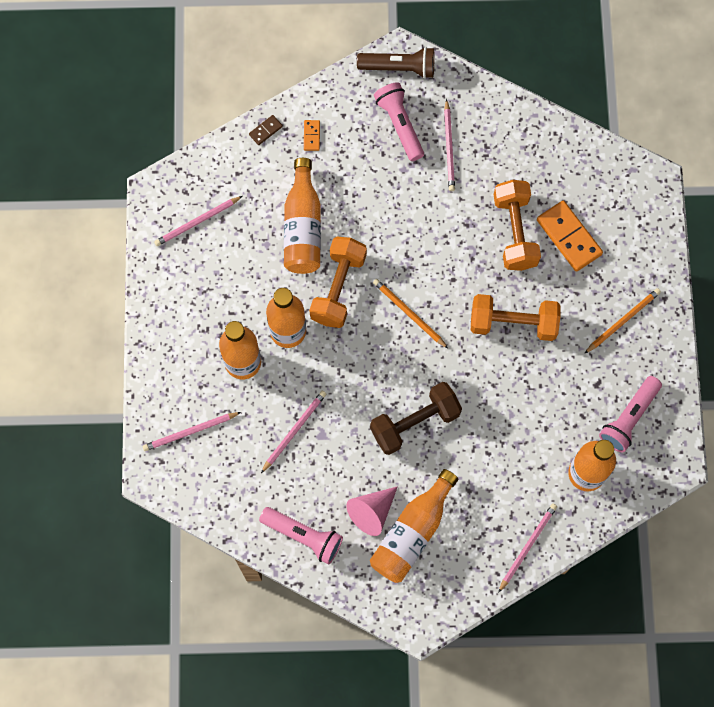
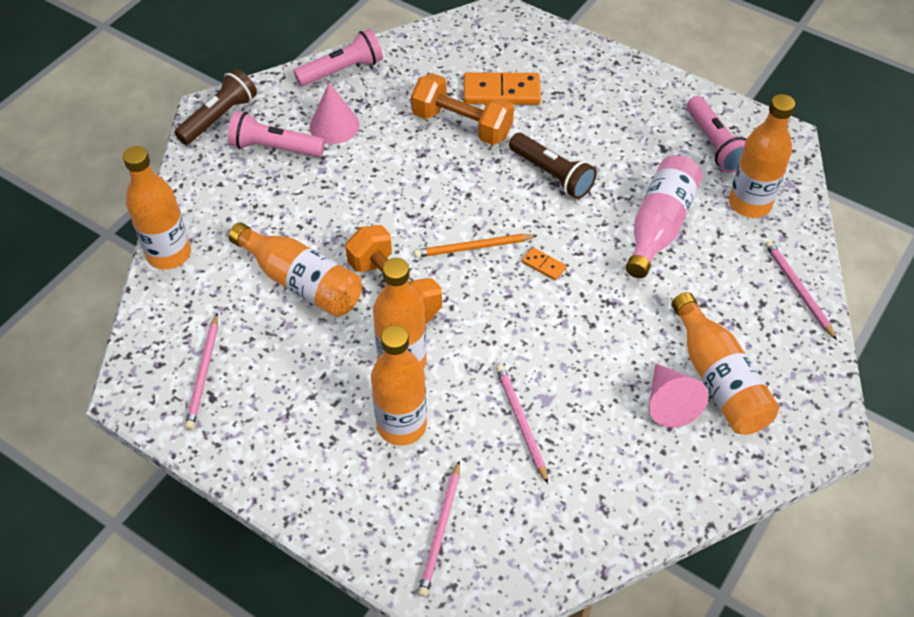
camera: 55 degrees left, 20 degrees down
brown domino [249,115,283,145] -> orange bottle [123,146,191,270]
pink flashlight [259,507,343,564] -> pink flashlight moved to [293,29,383,86]
orange domino [304,120,320,151] -> orange domino moved to [522,247,566,281]
brown dumbbell [370,382,462,455] -> none
pink pencil [444,99,455,191] -> pink cone [310,83,359,144]
orange dumbbell [471,294,560,341] -> brown flashlight [509,133,597,199]
orange pencil [584,288,661,354] -> none
none -> pink bottle [626,155,702,278]

